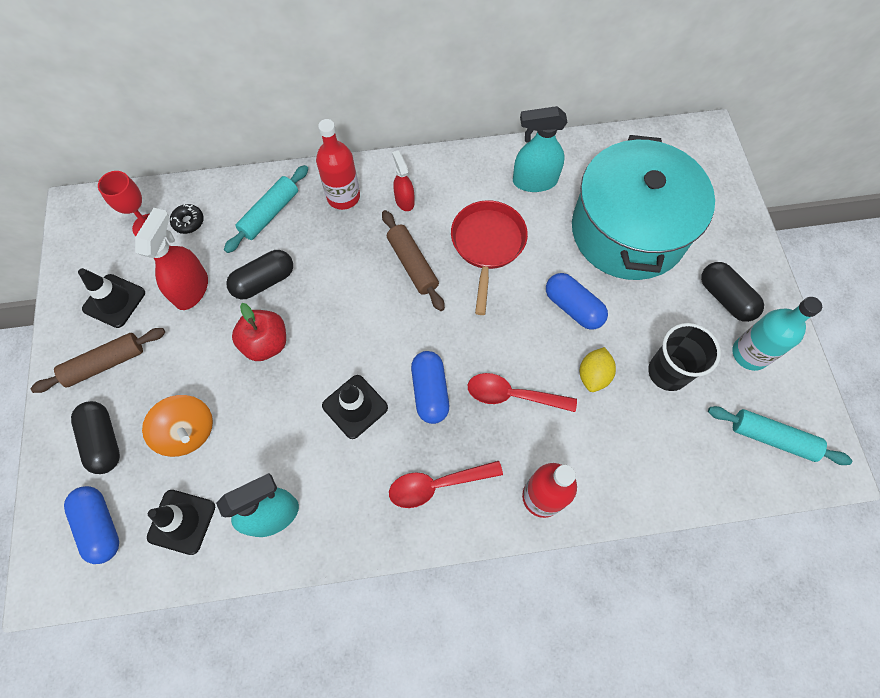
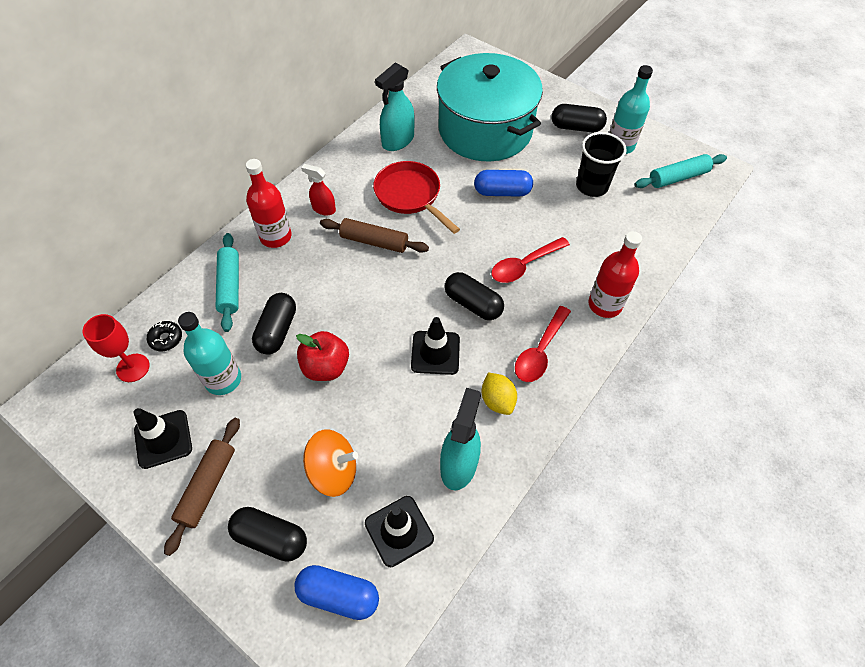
camera: 45 degrees left, 10 degrees down
red spray bottle [135,208,208,310] -> turquoise bottle [178,312,241,395]
blue capsule [411,351,449,424] -> black capsule [445,272,504,320]
yellow lemon [580,347,616,392] -> yellow lemon moved to [482,373,517,415]

